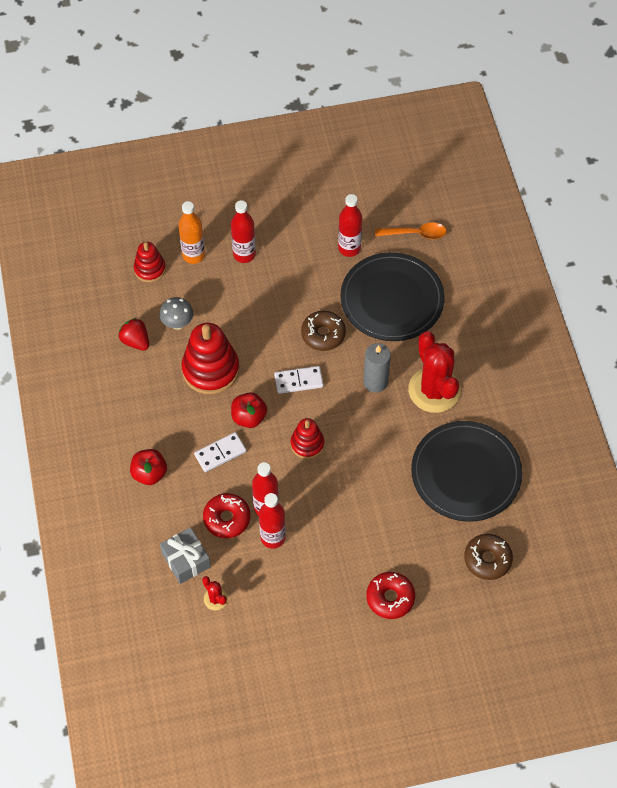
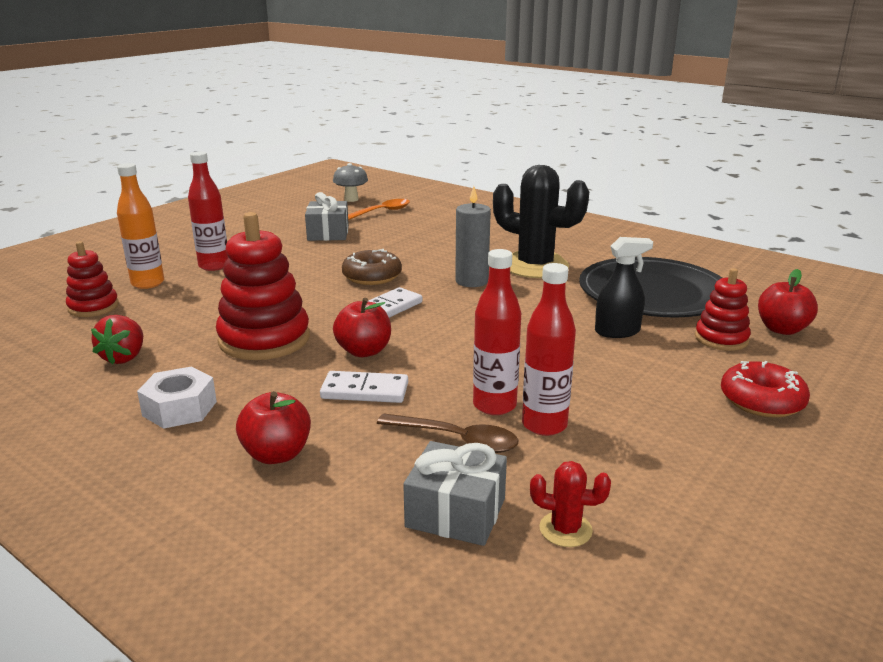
camera: 40 degrees left, 35 degrees down
red strawberry [118,318,149,351] -> red strawberry turned 90 degrees counterclockwise [91,315,143,365]
grey mushroom [159,297,193,330] -> grey mushroom moved to [333,163,368,202]
white domino [194,432,247,472] -> white domino turned 75 degrees clockwise [320,371,408,403]
red donut [203,493,250,538] -> brown spoon [377,413,519,453]
red stacking toy [291,418,324,459] -> red stacking toy moved to [695,268,751,351]
red bottle [338,194,362,257] -> grey gift [305,192,349,241]
black plate [340,252,445,341] -> none
red cactus [408,331,461,413] -> black cactus [493,165,589,278]
brown donut [464,534,513,580] -> red apple [758,269,818,335]
none -> white nut [137,367,217,429]
none -> black spray bottle [595,237,653,338]

